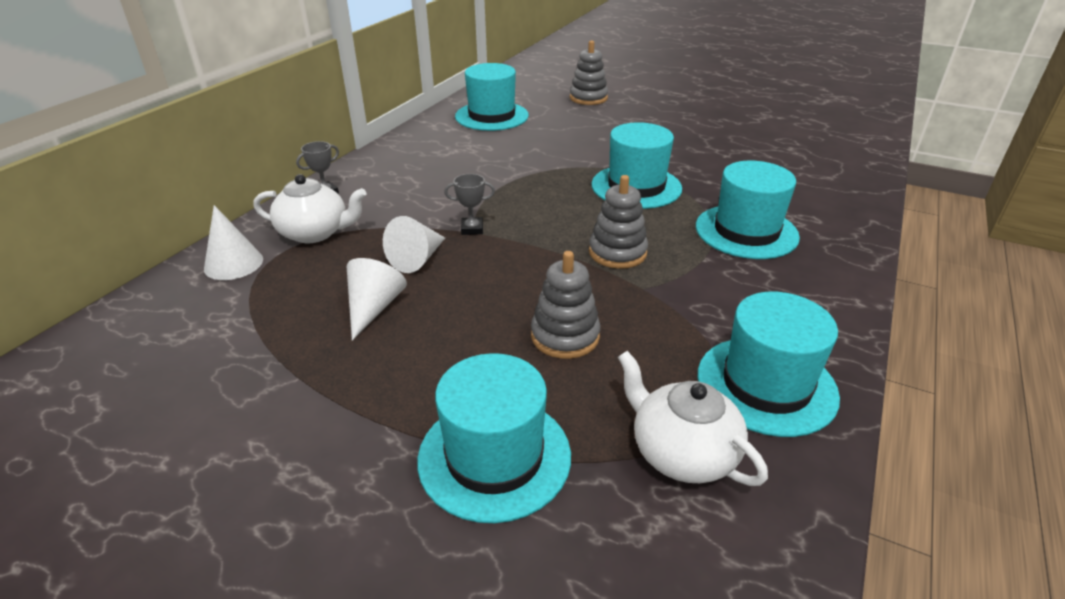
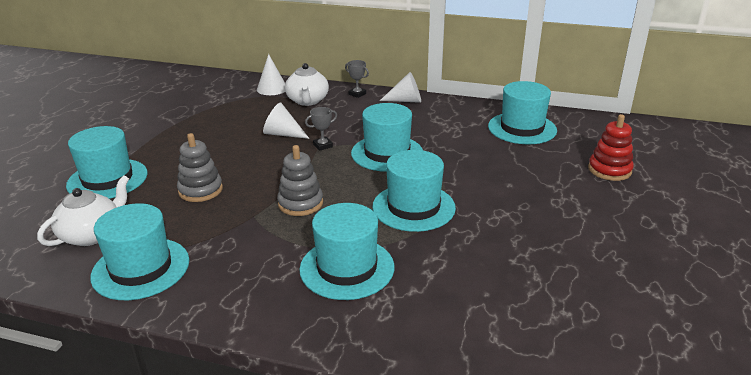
camera: 80 degrees right, 5 degrees down
white cone [346,258,407,341] -> white cone moved to [380,72,421,103]
grey trophy [444,174,495,235] -> grey trophy turned 75 degrees clockwise [305,107,337,151]
grey stacking toy [570,40,608,105] -> red stacking toy [588,114,634,181]
none -> turquoise hat [351,103,423,172]

